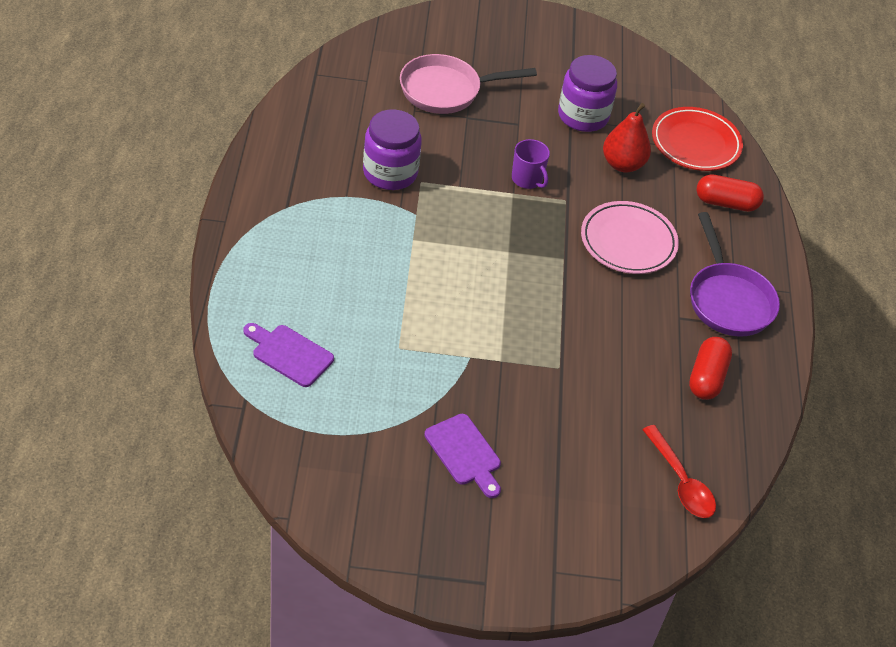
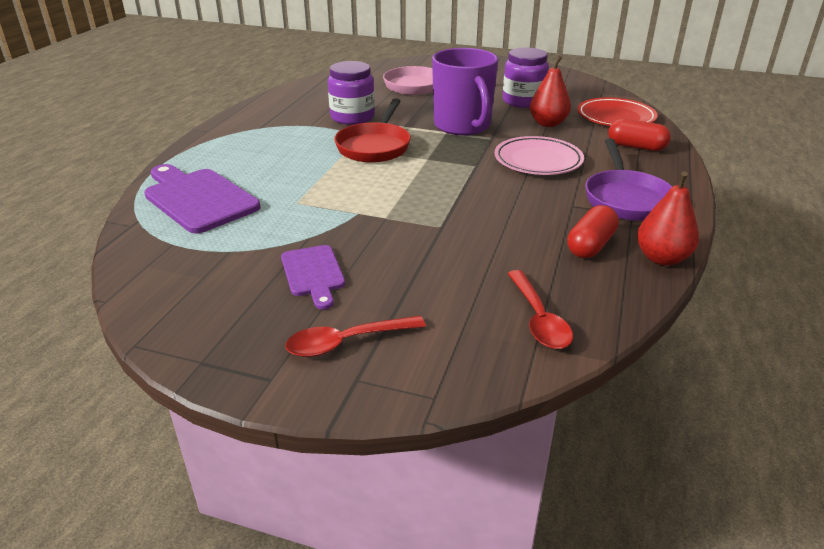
camera: 20 degrees right, 15 degrees down
purple cutting board [243,323,334,387] -> purple cutting board [144,164,260,234], size x1.71
purple mug [512,139,550,189] -> purple mug [432,48,498,135], size x2.16
none -> red spoon [285,316,426,357]
none -> red pan [334,99,411,163]
none -> red pear [637,171,699,266]

